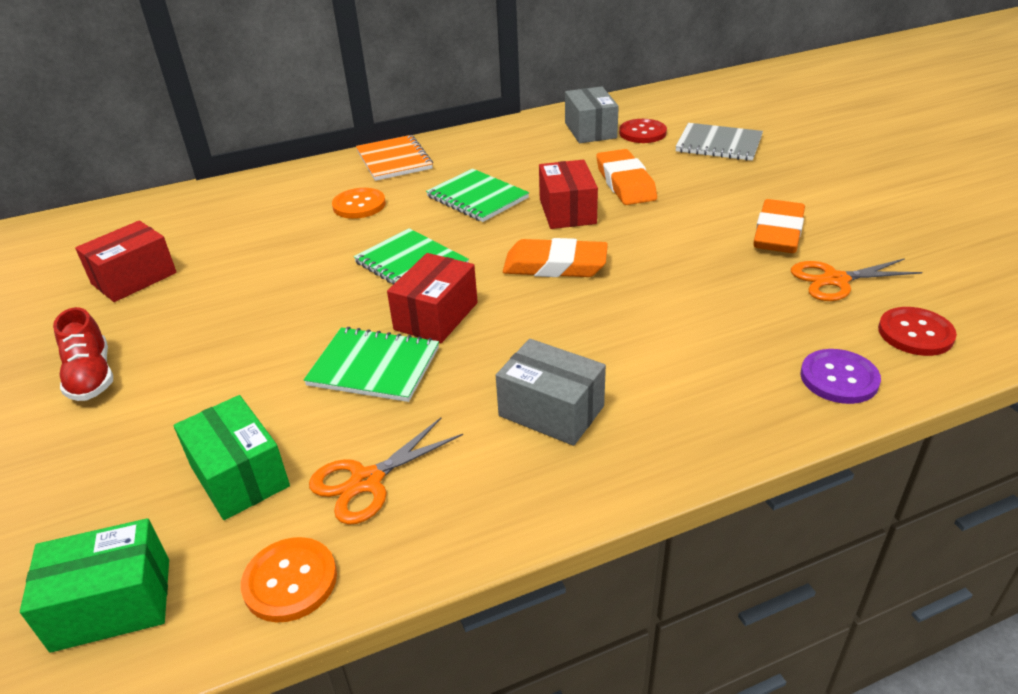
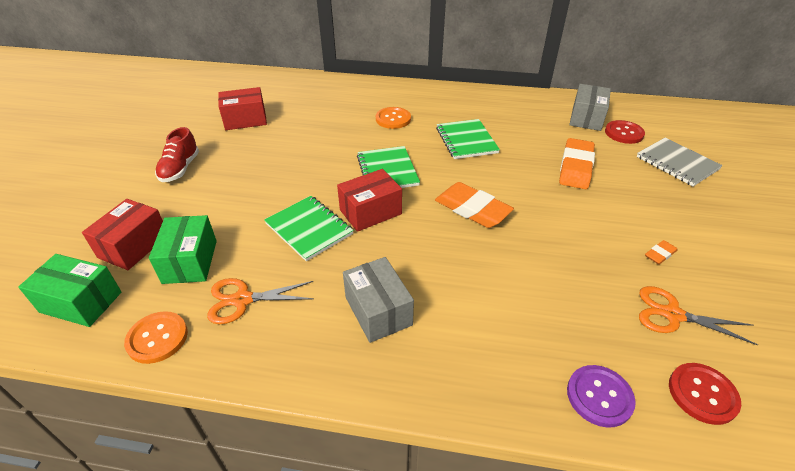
camera: 30 degrees right, 5 degrees up
orange notebook [356,135,433,181] -> none
red box [539,160,598,229] -> red box moved to [82,199,163,270]
orange eraser [753,199,805,253] -> orange eraser [645,240,677,265], size x0.46

